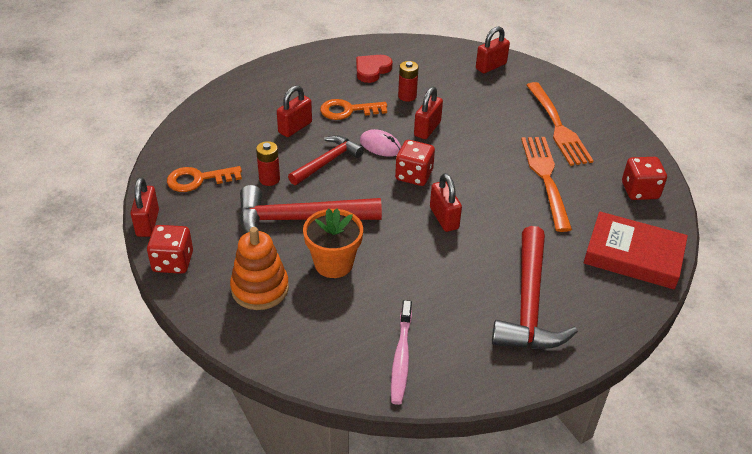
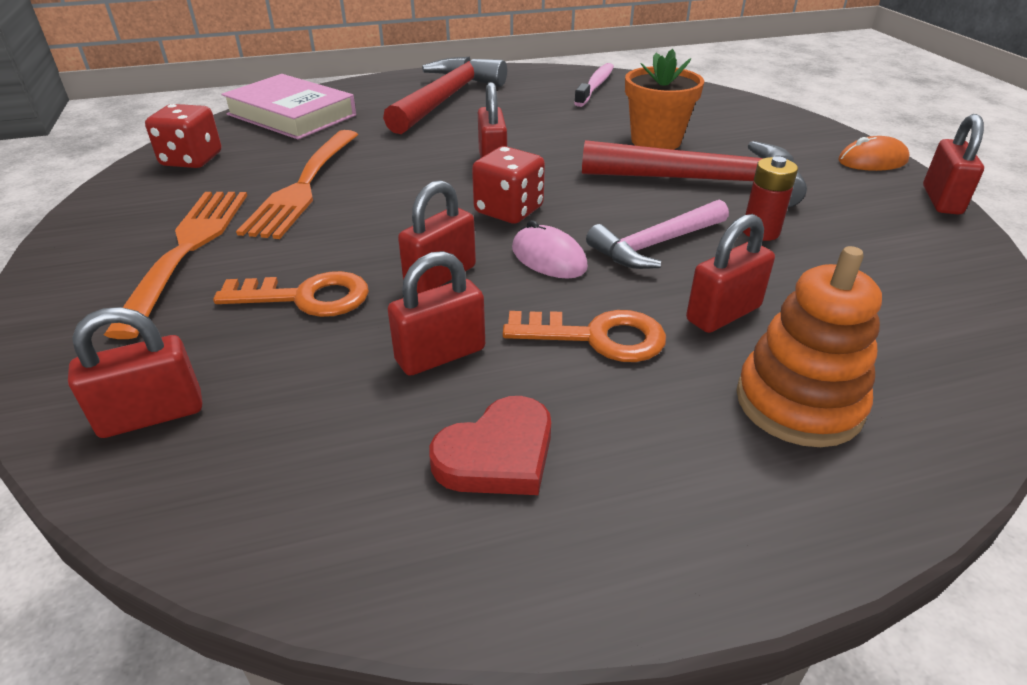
camera: 165 degrees left, 5 degrees down
red dice [147,225,193,274] -> orange mouse [838,136,909,171]
orange key [167,166,242,192] -> orange key moved to [213,271,369,317]
orange stacking toy [230,227,289,310] -> orange stacking toy moved to [736,246,882,447]
red hammer [288,136,364,185] -> pink hammer [586,199,729,269]
red battery [398,61,419,102] -> red padlock [388,251,485,376]
red book [584,211,688,290] -> pink book [221,74,356,139]

